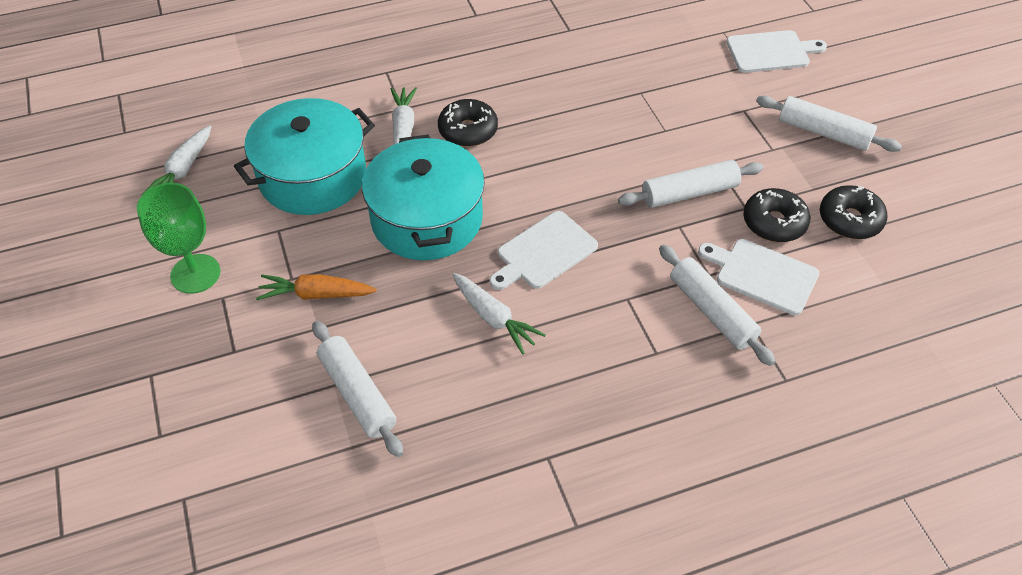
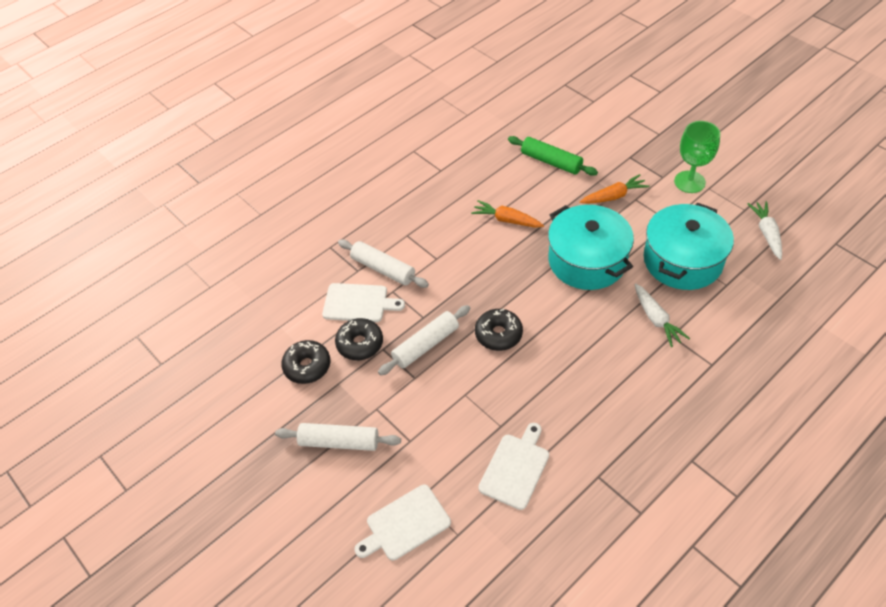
camera: 160 degrees right, 0 degrees up
white rolling pin [312,321,403,457] -> green rolling pin [508,136,598,176]
black donut [438,99,498,147] -> black donut moved to [475,309,523,351]
white carrot [452,273,545,354] -> orange carrot [471,200,544,228]
white cutting board [490,211,598,290] -> white cutting board moved to [478,423,549,510]

